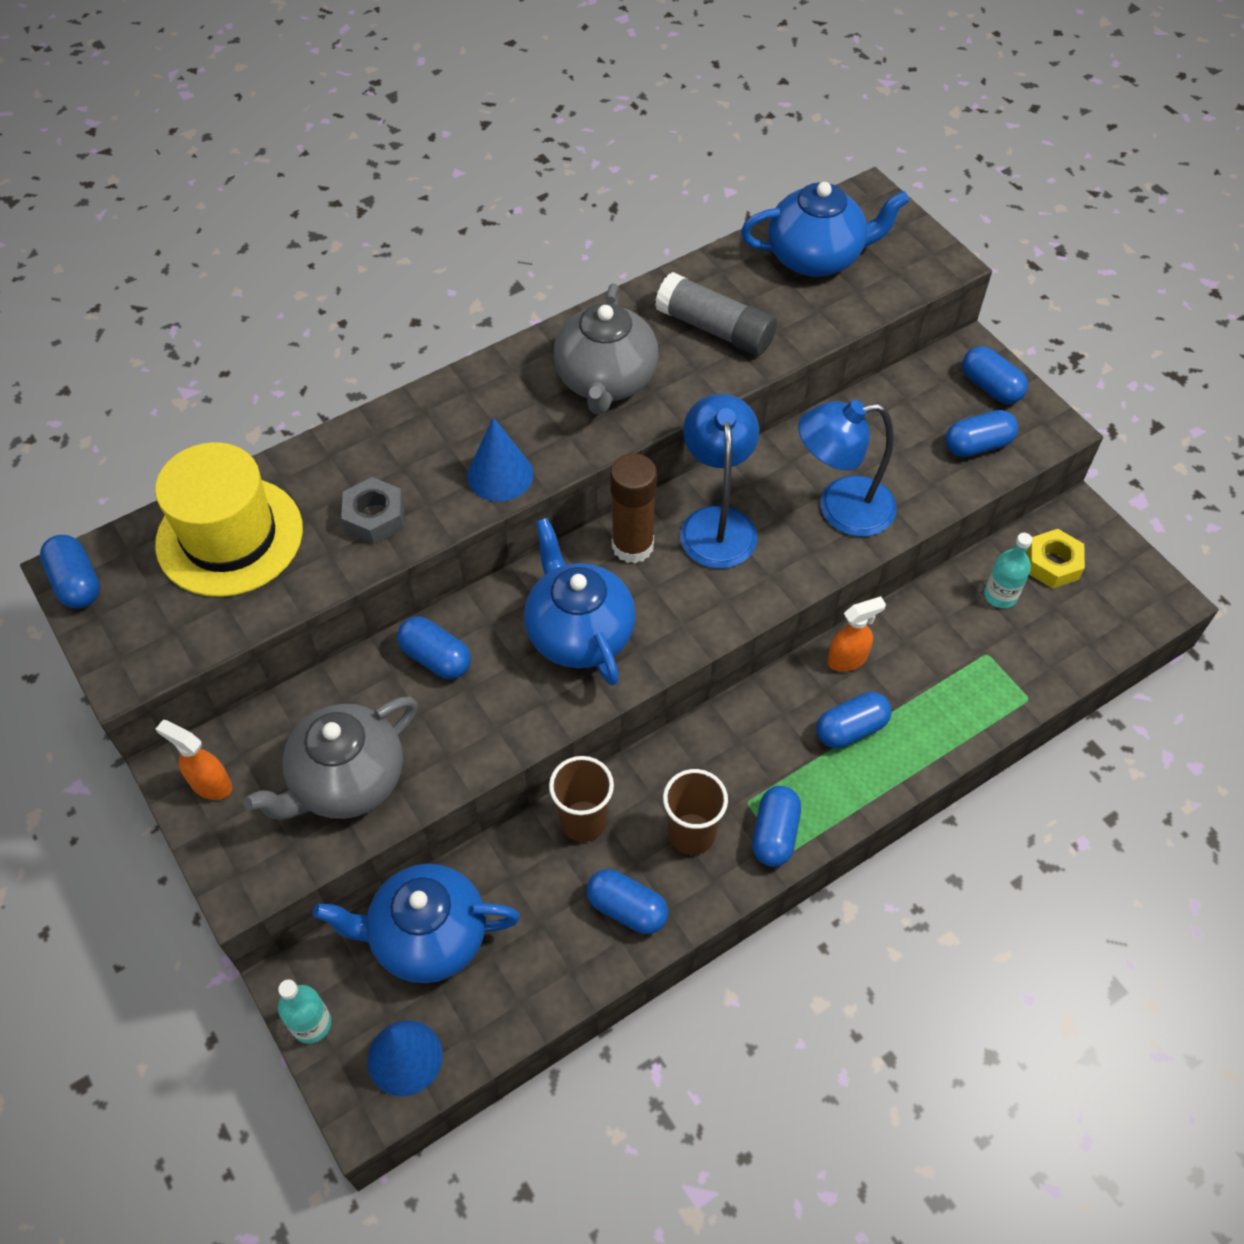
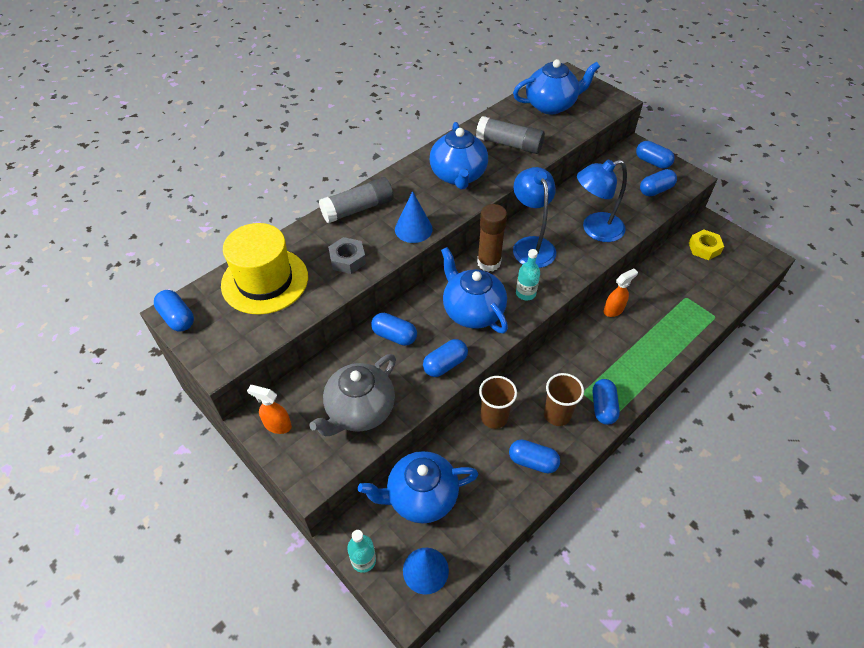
camera: 10 degrees left, 5 degrees down
grey teapot [554,284,659,414] -> blue teapot [430,122,488,189]
blue capsule [816,692,892,749] -> blue capsule moved to [423,339,468,377]
turquoise bottle [984,533,1032,608] -> turquoise bottle moved to [516,249,540,300]
none -> grey glue stick [319,177,394,224]

